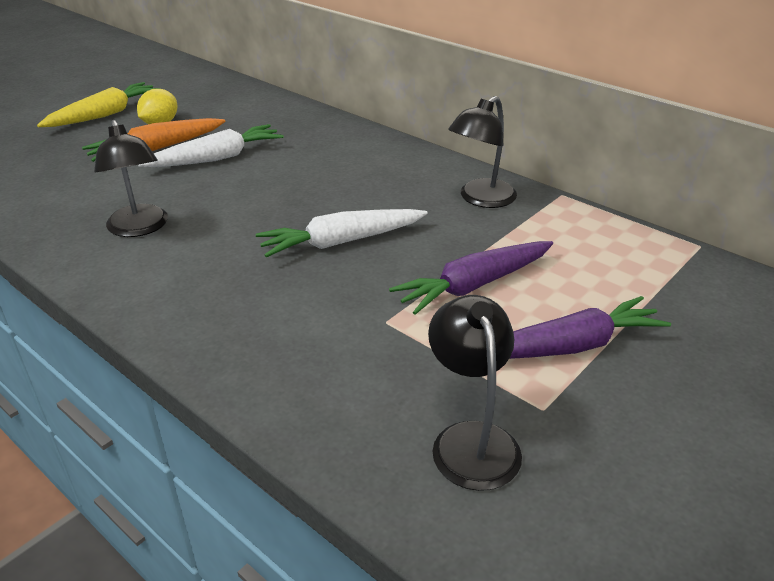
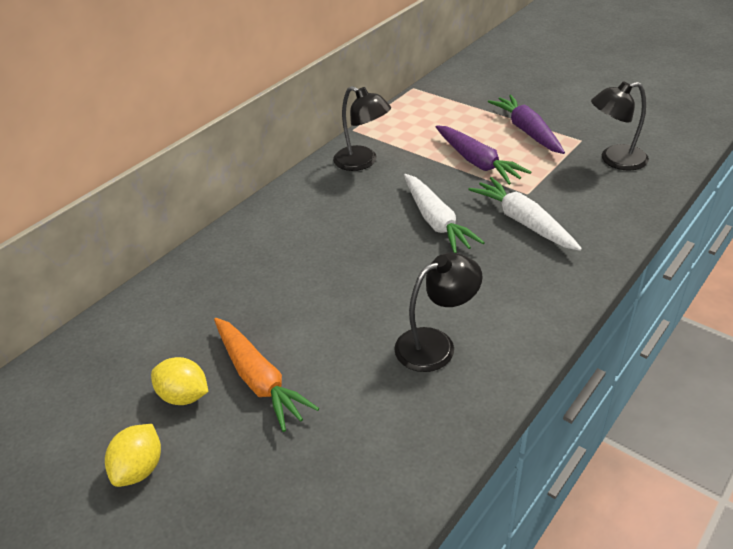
camera: 90 degrees left, 5 degrees up
yellow carrot [37,82,161,127] -> yellow lemon [105,424,161,487]
white carrot [138,124,284,167] -> white carrot moved to [468,177,582,251]

